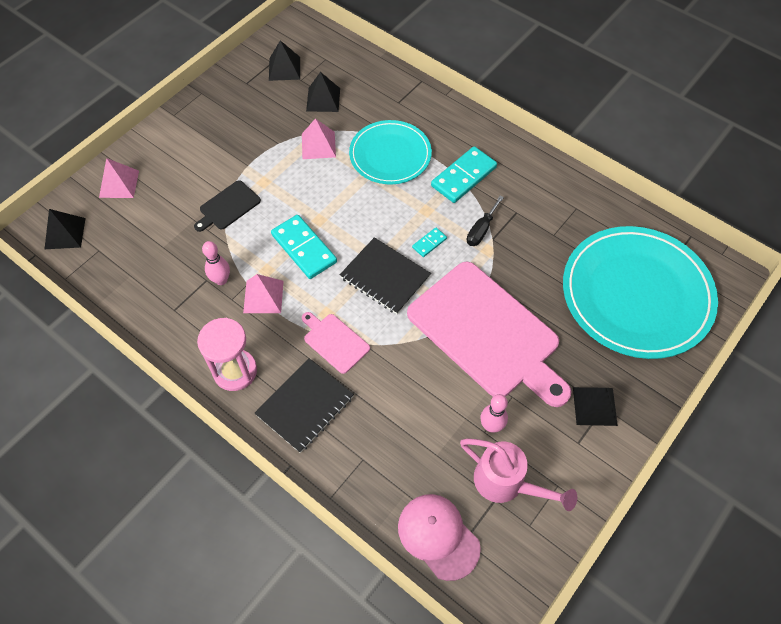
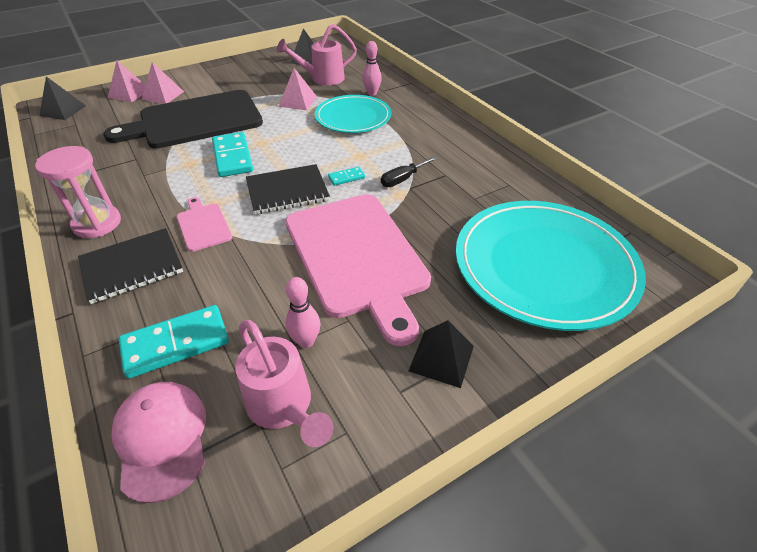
camera: 20 degrees right, 15 degrees down
black cutting board [194,180,261,232] -> black cutting board [103,90,263,149], size x2.31
pink bowling pin [202,241,230,285] -> pink bowling pin moved to [362,41,382,96]
pink pyramid [243,274,284,313] -> pink pyramid moved to [142,62,184,104]
black pyramid [306,72,340,112] -> pink watering can [276,24,357,85]
black notebook [340,237,431,314] -> black notebook turned 75 degrees counterclockwise [246,164,330,214]
turquoise domino [431,146,497,203] -> turquoise domino moved to [118,305,229,378]

